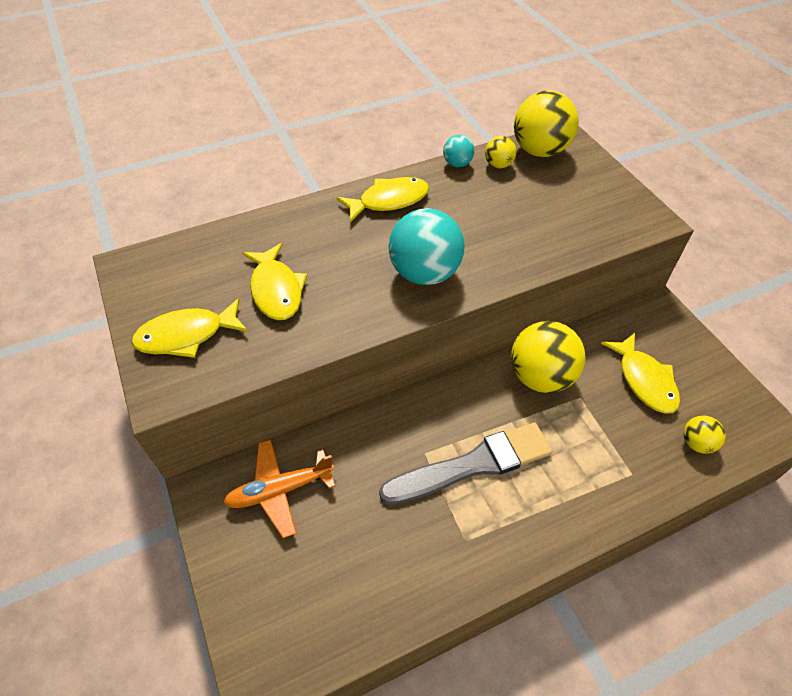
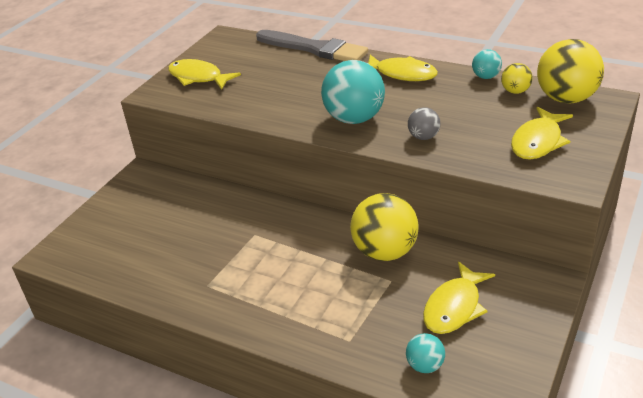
camera: 55 degrees right, 15 degrees down
orange plane [224,440,336,538] -> none
yellow fish [242,243,307,320] -> yellow fish moved to [511,107,573,160]
grey brush [379,422,552,505] -> grey brush moved to [256,30,368,61]
yellow ball [684,416,726,454] -> turquoise ball [406,333,445,373]
none -> grey ball [408,107,440,140]

